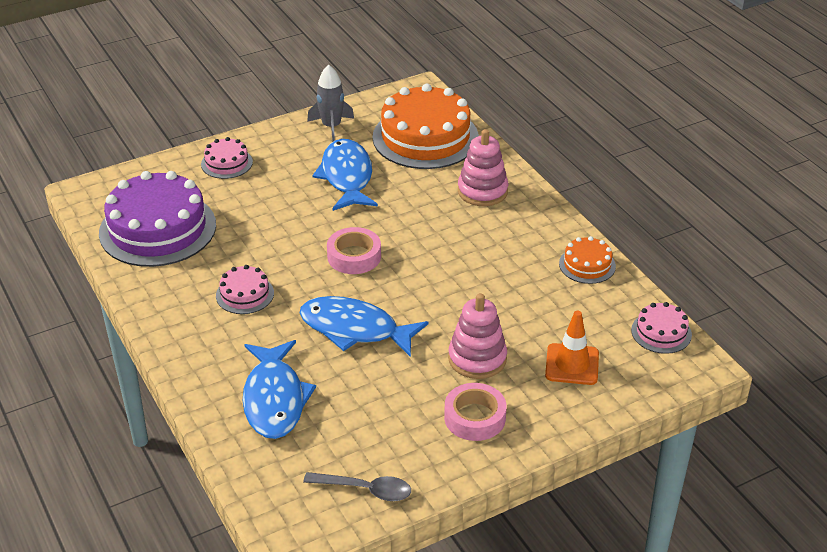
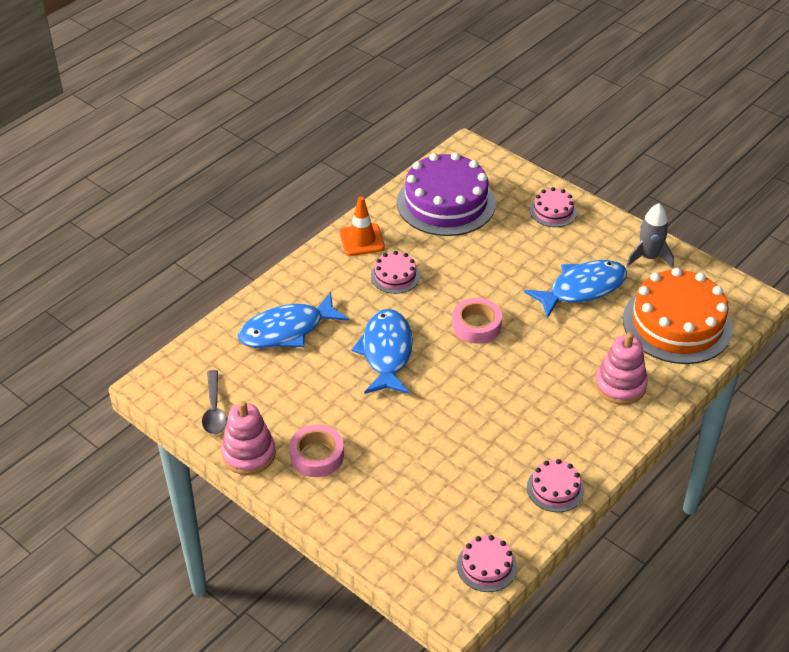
camera: 70 degrees right, 5 degrees up
pink stacking toy [448,293,507,379] -> pink stacking toy moved to [221,401,276,475]
orange traffic cone [545,311,599,385] -> orange traffic cone moved to [339,196,385,256]
orange cake [559,236,616,284] -> pink cake [527,459,584,512]

